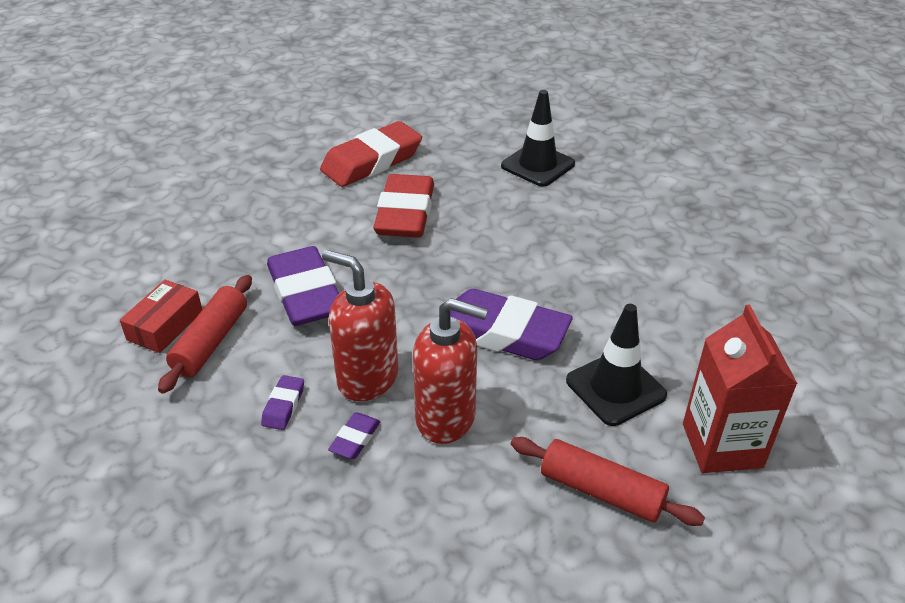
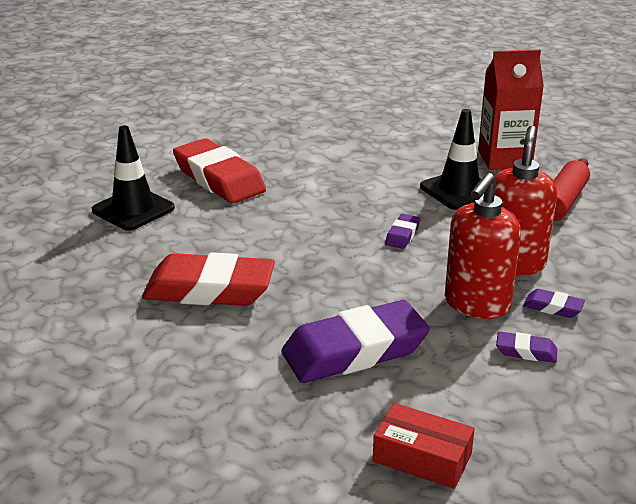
camera: 90 degrees left, 10 degrees down
red rolling pin [158,275,252,394] -> none
red eraser [320,121,422,187] -> red eraser moved to [173,138,266,204]
purple eraser [450,289,573,360] -> purple eraser [385,214,420,249], size x0.43

